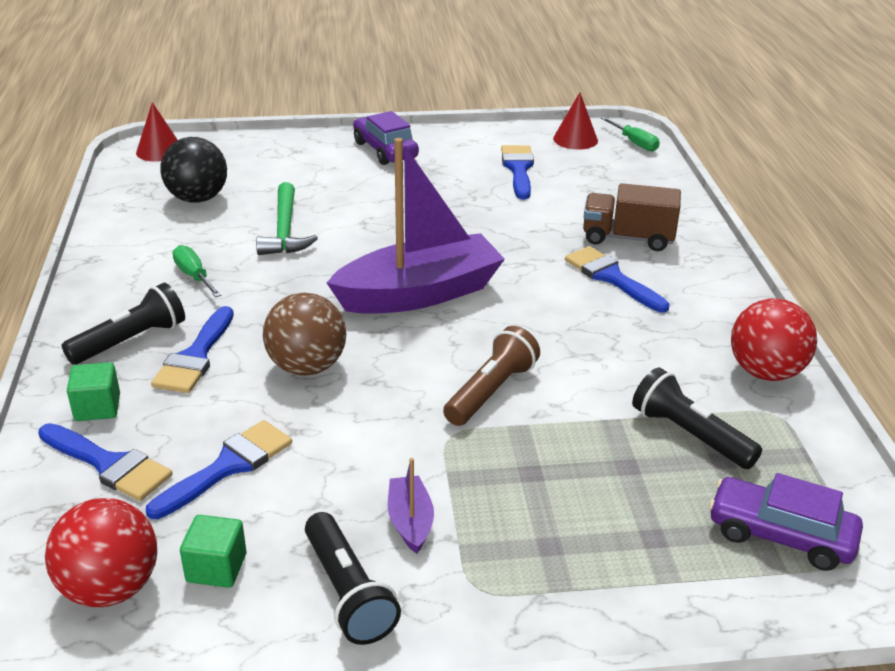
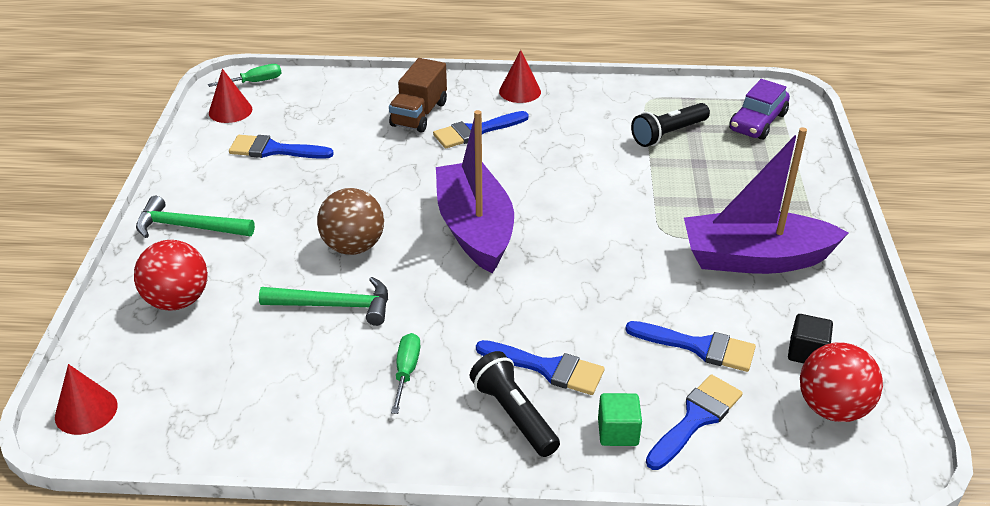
camera: 80 degrees left, 5 degrees up
blue brush [146,420,292,519] -> blue brush turned 150 degrees clockwise [625,321,756,372]
black ball [160,137,227,203] -> none
green screwdriver [172,245,222,297] -> green screwdriver turned 120 degrees clockwise [391,333,420,414]
green cube [180,515,246,588] -> black cube [788,314,833,363]
brown ball [263,293,346,376] -> brown ball moved to [317,188,384,255]
black flashlight [305,512,401,645] -> none
purple car [353,111,419,165] -> green hammer [136,196,255,238]
purple boat [388,458,434,554] -> purple boat [684,127,849,274], size x2.40
brown flashlight [443,326,540,426] -> none
red ball [731,298,817,381] -> red ball moved to [134,240,208,310]
none -> red cone [499,50,541,103]

